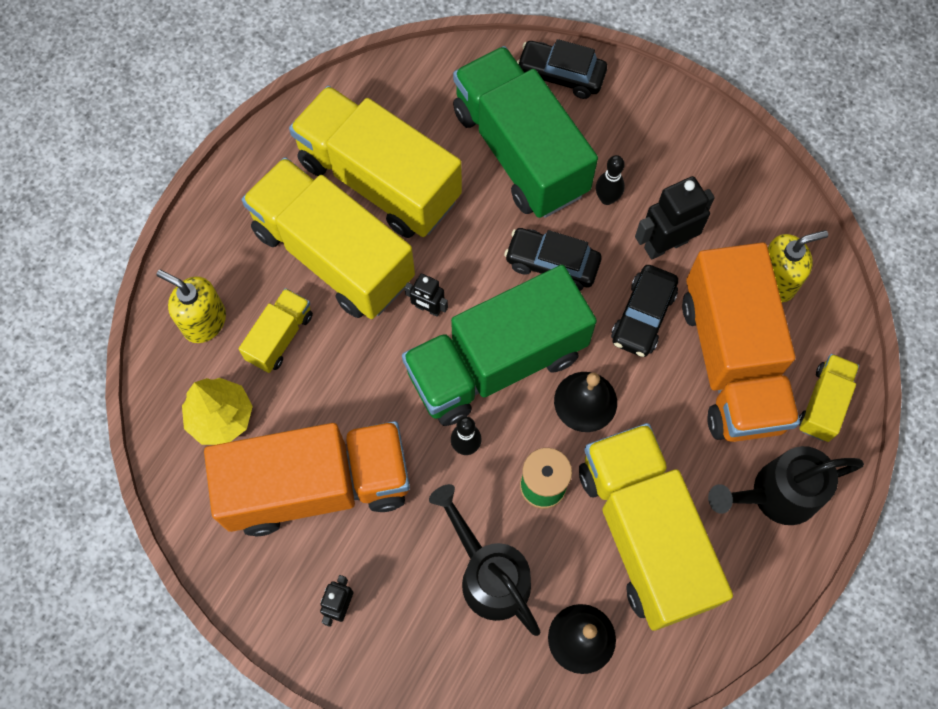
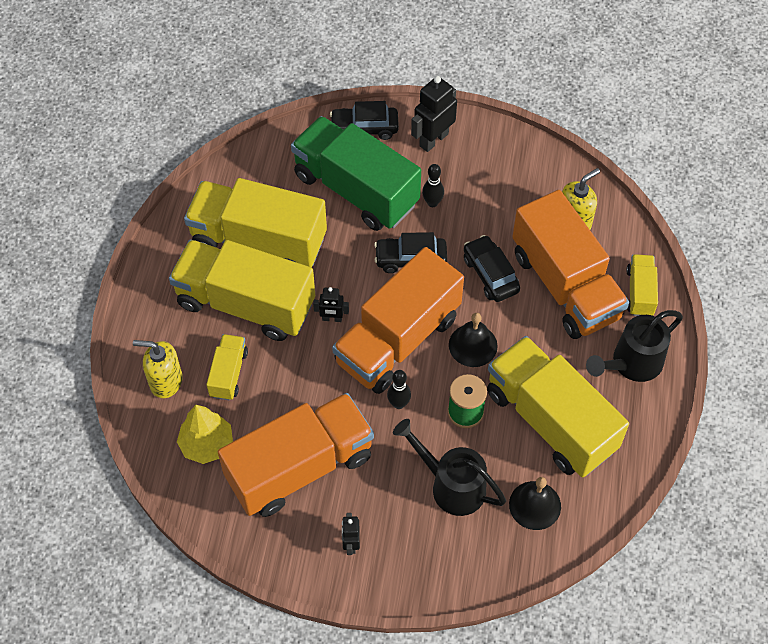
camera: 20 degrees left, 10 degrees down
green truck [402,265,597,426] -> orange truck [332,247,464,394]
black car [611,265,678,357] -> black car turned 150 degrees clockwise [464,235,520,302]
black robot [635,176,715,260] -> black robot moved to [411,76,457,152]

